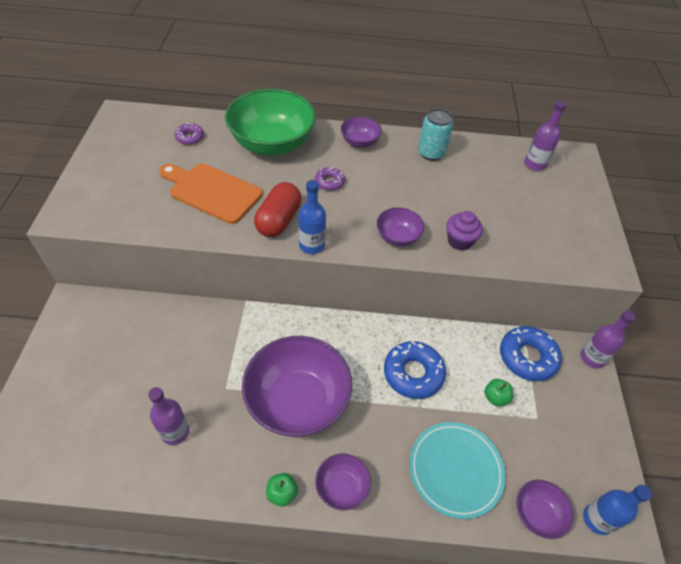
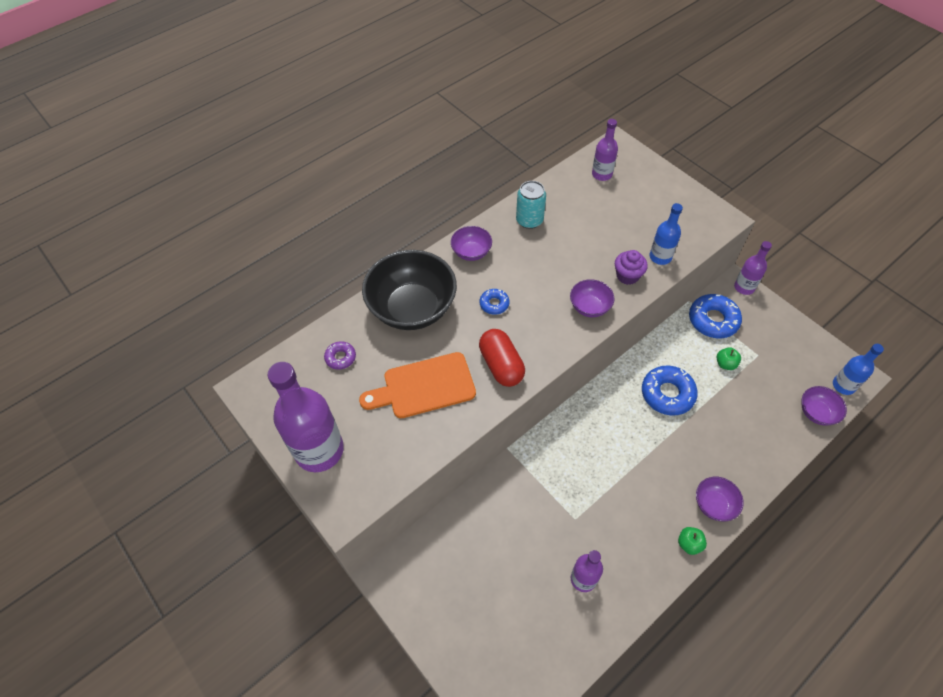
camera: 40 degrees left, 5 degrees up
green bowl [225,89,316,156] -> black bowl [362,250,457,330]
purple bowl [242,336,352,437] -> none
blue bottle [298,180,326,254] -> blue bottle moved to [650,203,683,265]
purple donut [315,167,345,191] -> blue donut [480,289,510,315]
turquoise plate [409,422,505,519] -> none
none -> purple bottle [268,362,344,472]

